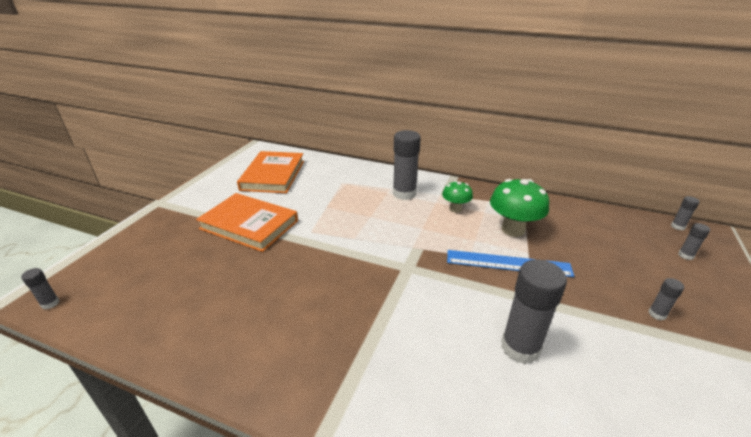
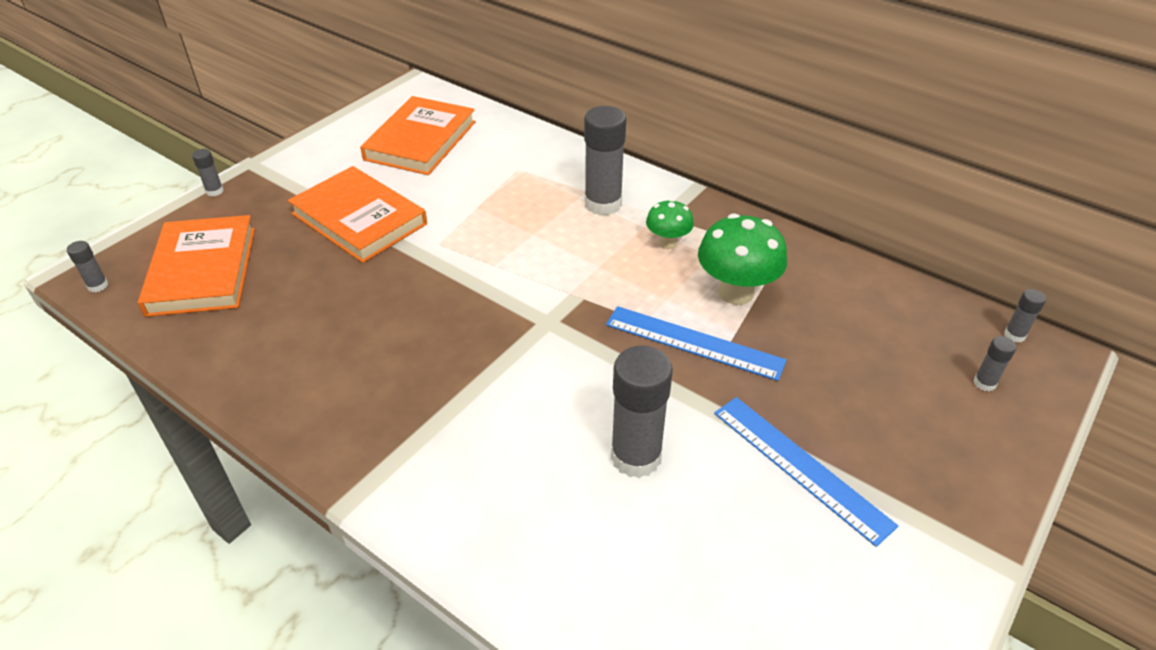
camera: 15 degrees right, 10 degrees up
grey glue stick [648,278,684,320] -> grey glue stick moved to [192,149,224,197]
none -> orange book [138,215,255,317]
none -> blue ruler [714,397,898,547]

